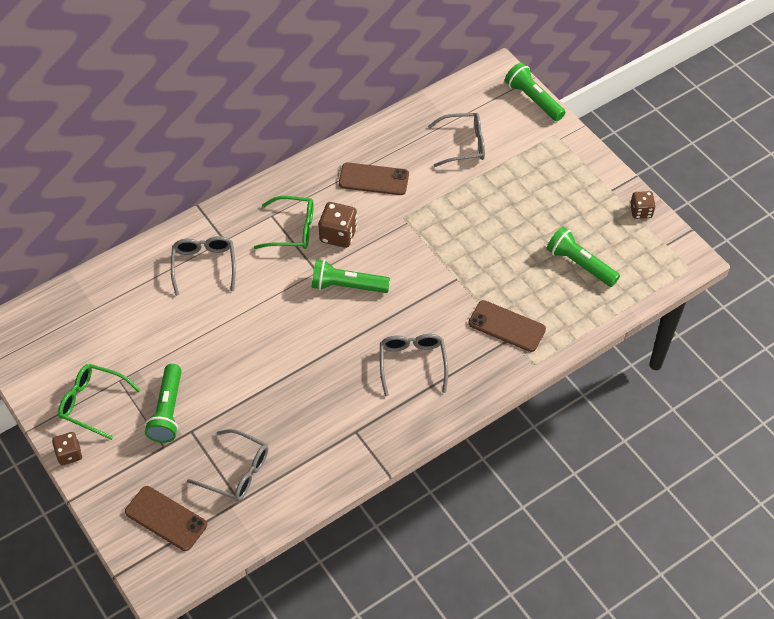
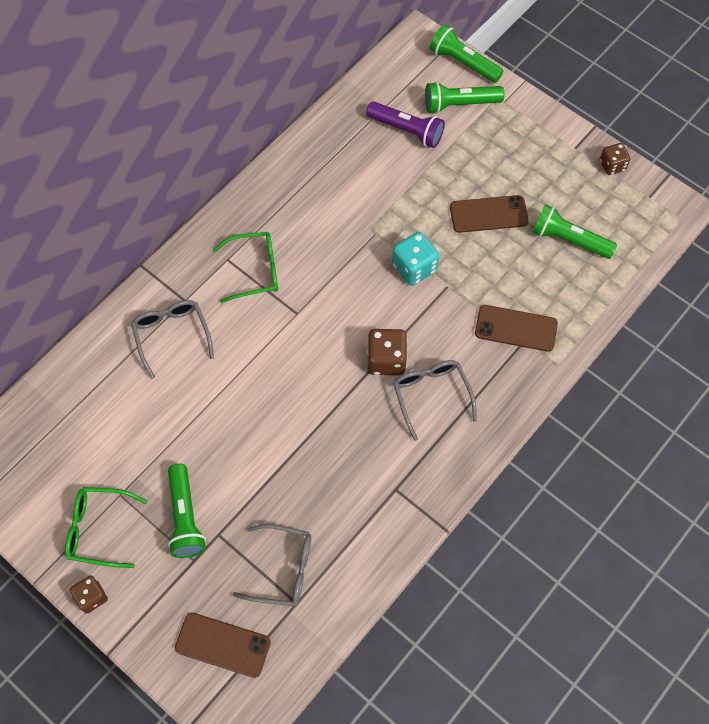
camera: 15 degrees left, 10 degrees up
green flashlight [312,260,390,293] -> green flashlight moved to [425,82,504,114]
brown dice [318,202,357,248] -> brown dice moved to [367,329,407,376]
brown phone [339,162,409,195] -> brown phone moved to [450,195,529,233]
grey glasses [428,113,485,167] -> purple flashlight [366,101,445,148]
none -> turquoise dice [392,232,439,286]

